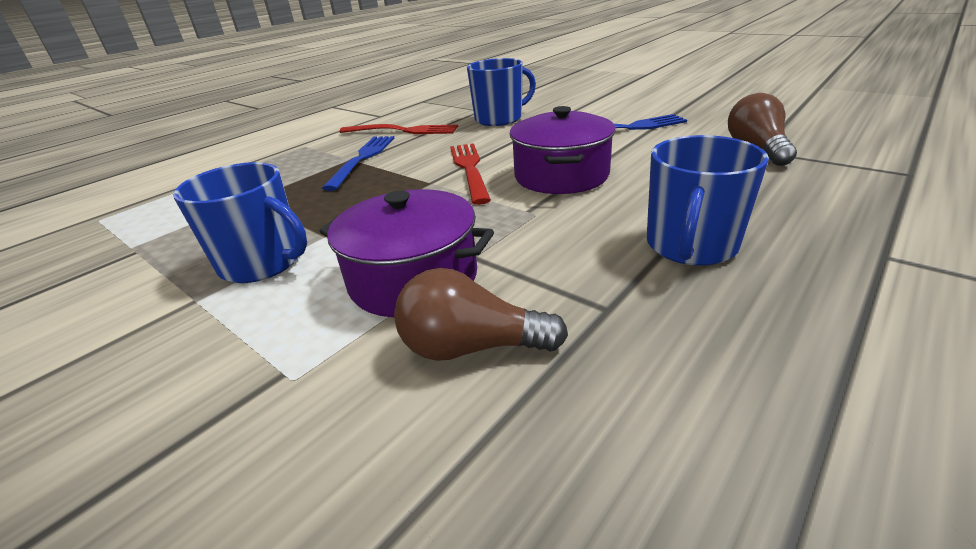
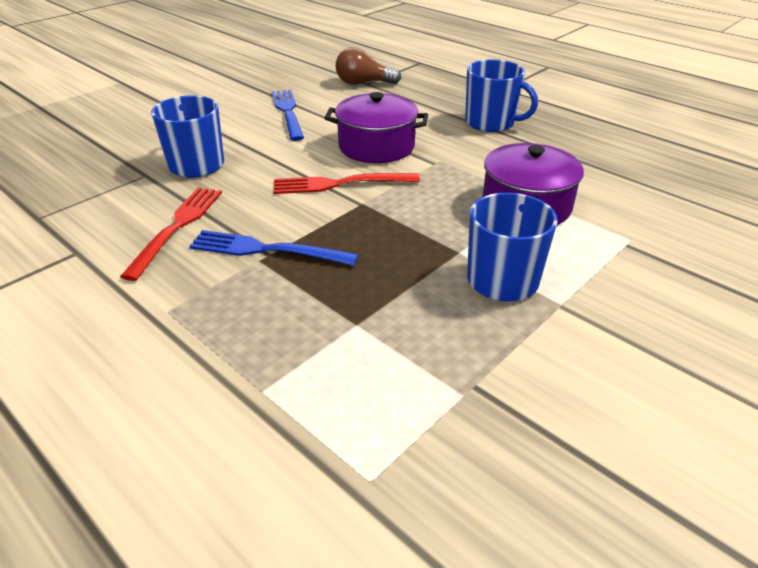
camera: 90 degrees left, 5 degrees up
brown light bulb [394,268,568,361] -> none

